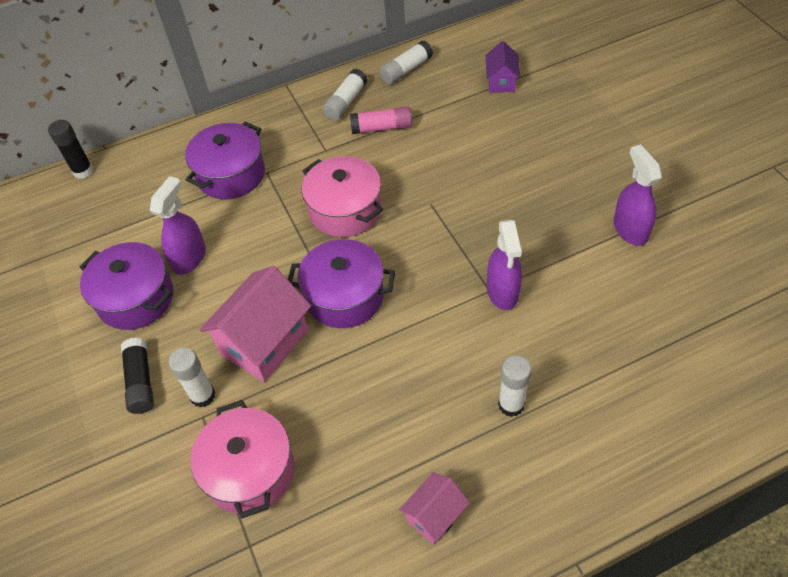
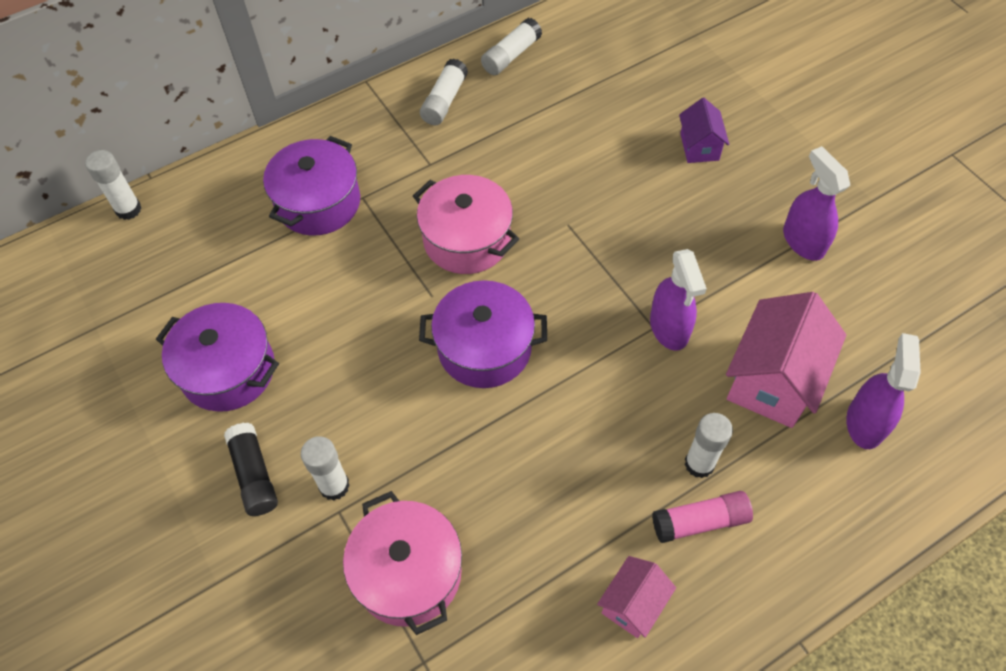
camera: 10 degrees left, 5 degrees up
black glue stick [48,120,93,179] -> white glue stick [85,150,142,220]
purple spray bottle [150,176,206,275] -> purple spray bottle moved to [846,333,921,449]
pink house [199,266,311,382] -> pink house moved to [726,292,846,428]
pink glue stick [350,106,412,134] -> pink glue stick moved to [652,491,753,543]
purple house [485,41,520,93] -> purple house moved to [679,98,729,163]

